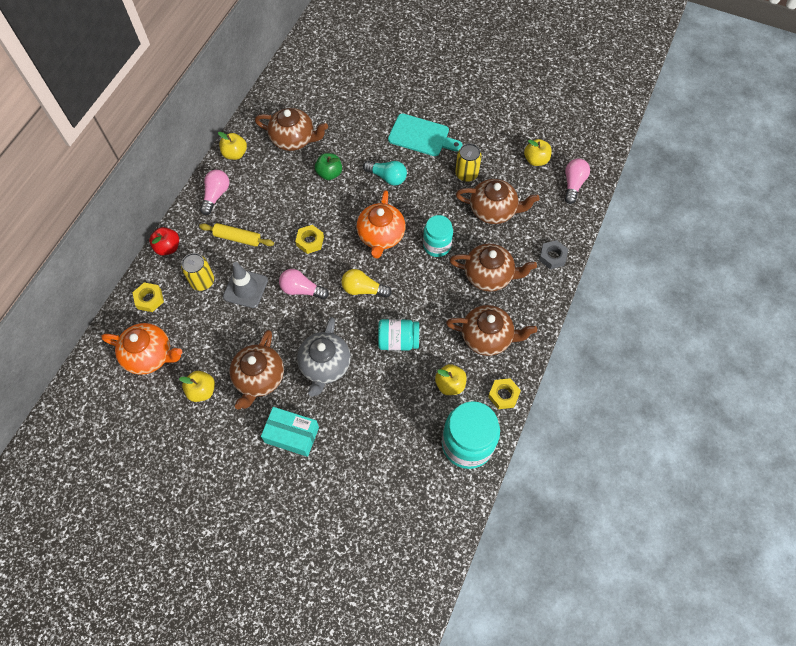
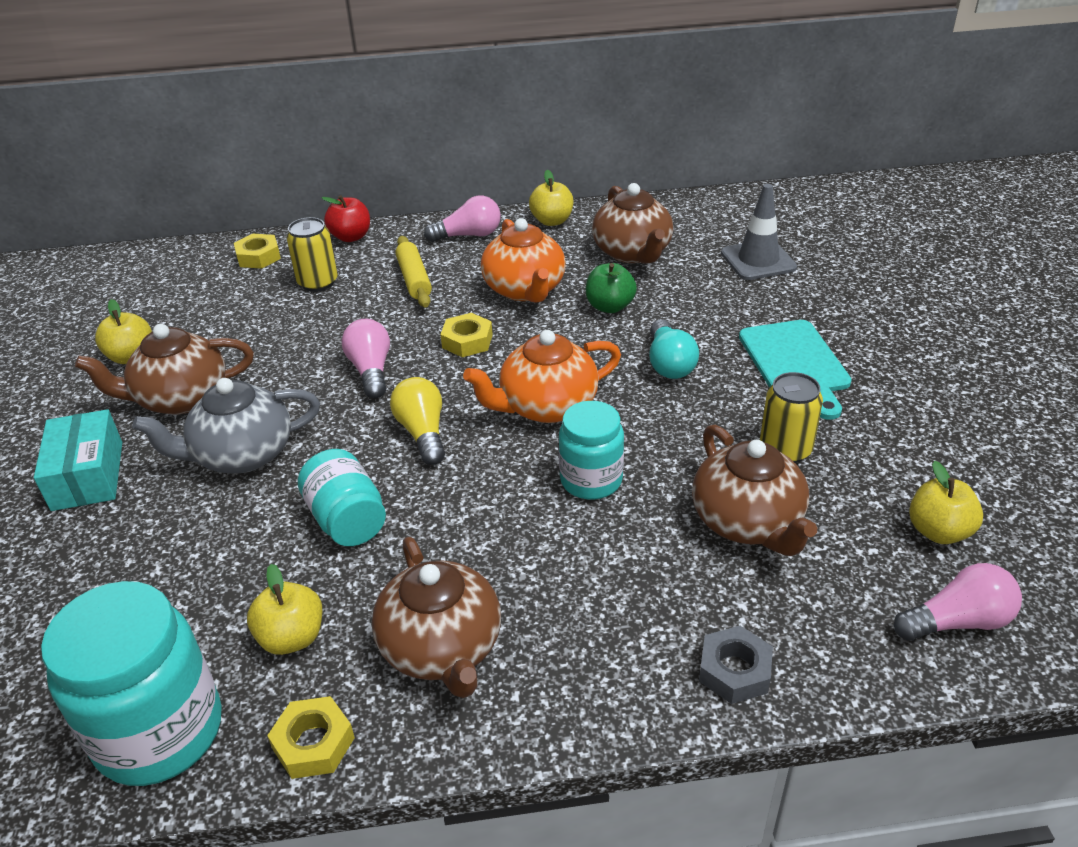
camera: 60 degrees right, 25 degrees down
orange teapot [101,323,182,375] -> orange teapot moved to [481,218,566,303]
grey traffic cone [223,262,268,308] -> grey traffic cone moved to [721,184,797,280]
brown teapot [449,244,537,292] -> none

